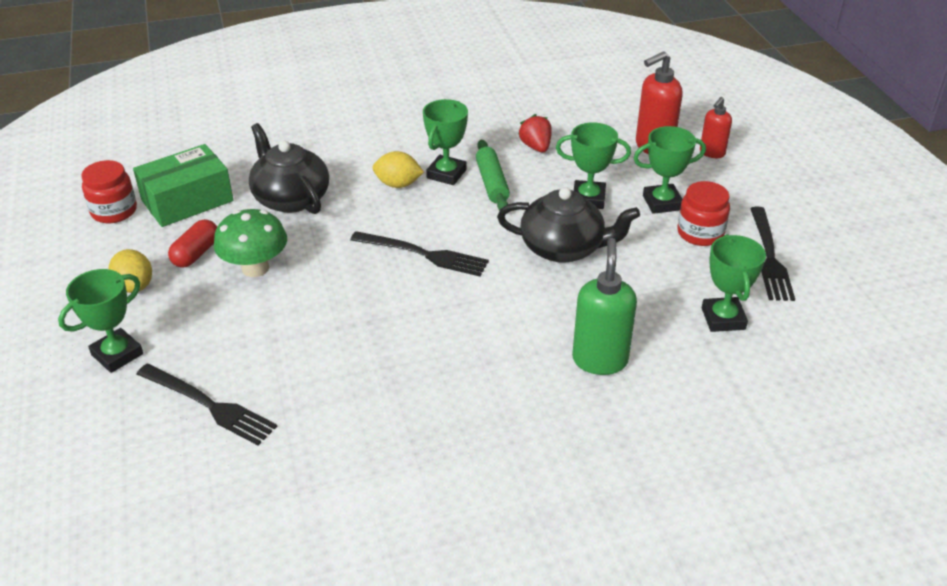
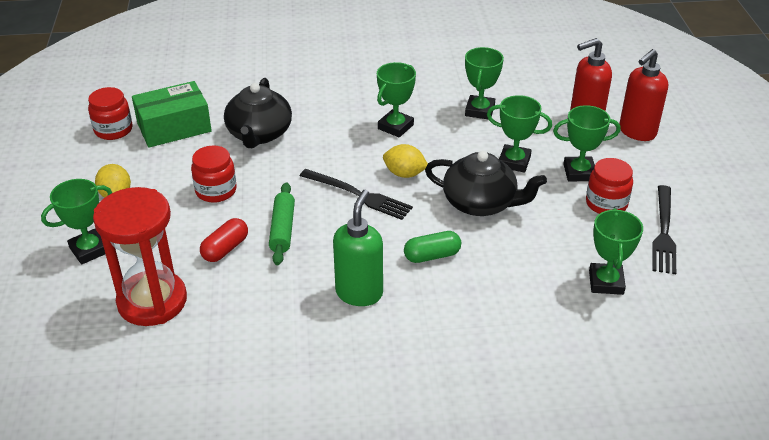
camera: 10 degrees right, 0 degrees up
black fork [137,364,277,446] -> red hourglass [93,187,187,326]
red capsule [168,219,217,268] -> red capsule moved to [200,218,248,262]
green mushroom [214,209,287,277] -> red jar [191,145,237,203]
black teapot [249,123,329,214] -> black teapot turned 150 degrees counterclockwise [224,78,292,148]
yellow lemon [372,151,424,188] -> yellow lemon moved to [383,144,428,178]
green rolling pin [476,140,510,210] -> green rolling pin moved to [269,182,295,265]
red strawberry [518,114,552,152] -> green trophy [465,47,504,119]
green soap dispenser [572,238,637,375] -> green soap dispenser moved to [333,190,383,306]
red soap dispenser [700,97,732,158] -> red soap dispenser [619,49,668,141], size x1.64
none -> green capsule [404,231,461,263]

